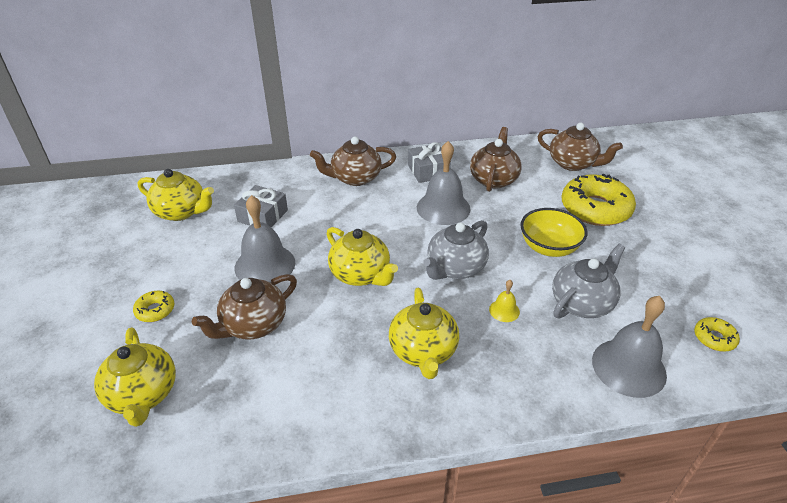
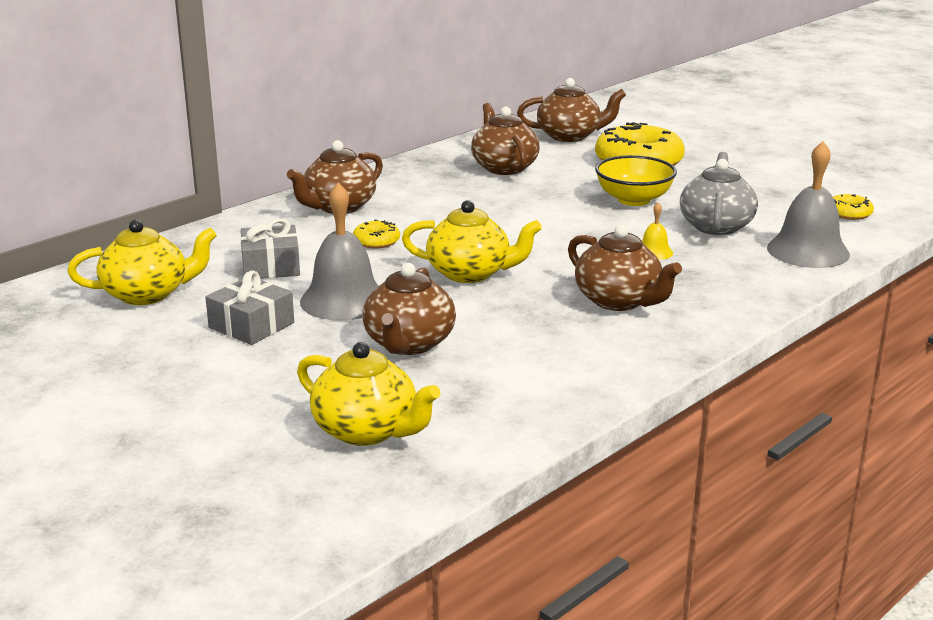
camera: 35 degrees left, 15 degrees down
yellow donut [133,291,174,322] -> yellow donut moved to [353,220,400,249]
yellow teapot [389,288,459,379] -> brown teapot [568,224,682,311]
grey gift [408,142,451,183] -> grey gift moved to [205,271,294,345]
grey bell [417,141,471,225] -> none
grey teapot [423,220,489,280] -> none

